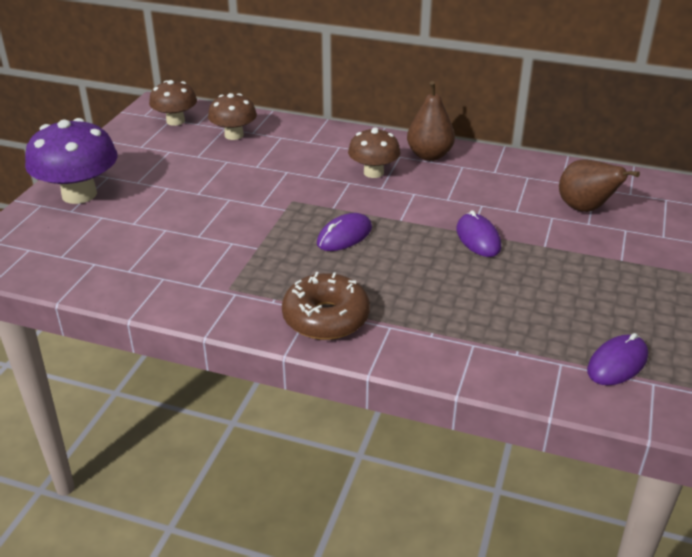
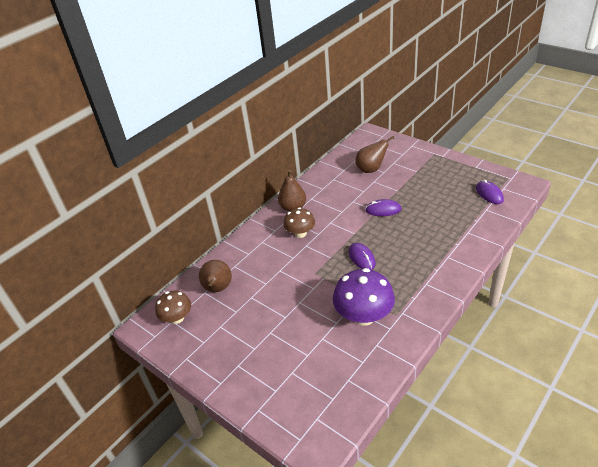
camera: 65 degrees left, 5 degrees up
purple mushroom [25,118,118,204] -> purple mushroom moved to [333,268,395,326]
brown mushroom [208,93,257,140] -> brown pear [199,260,232,292]
brown donut [282,272,370,340] -> none

